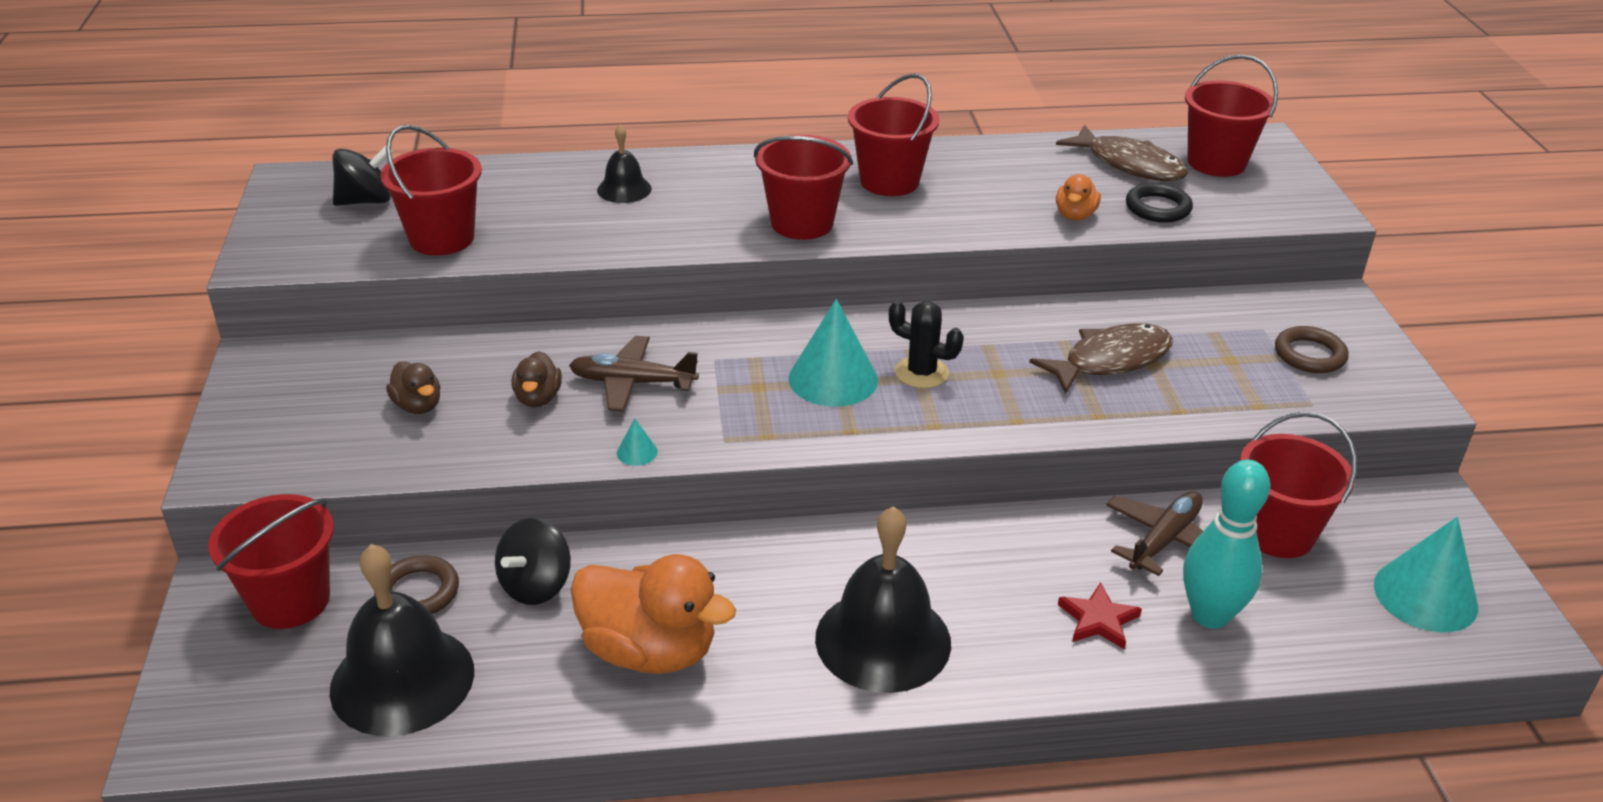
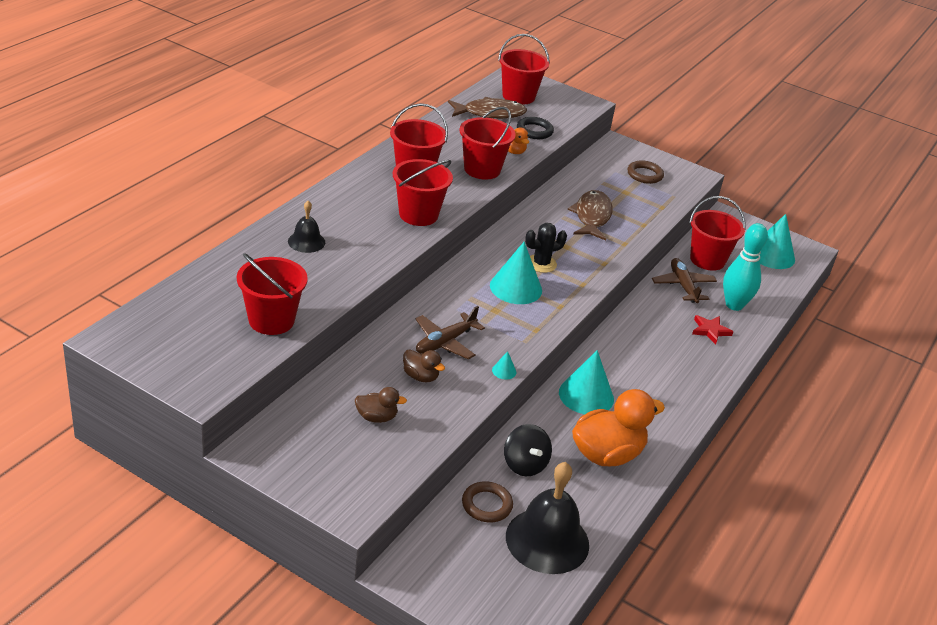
camera: 55 degrees left, 0 degrees up
red bucket [208,494,334,629] -> red bucket moved to [460,107,516,180]
black spinning top [333,146,392,206] -> none
black bell [815,506,951,693] -> none
none -> turquoise cone [559,350,614,414]

